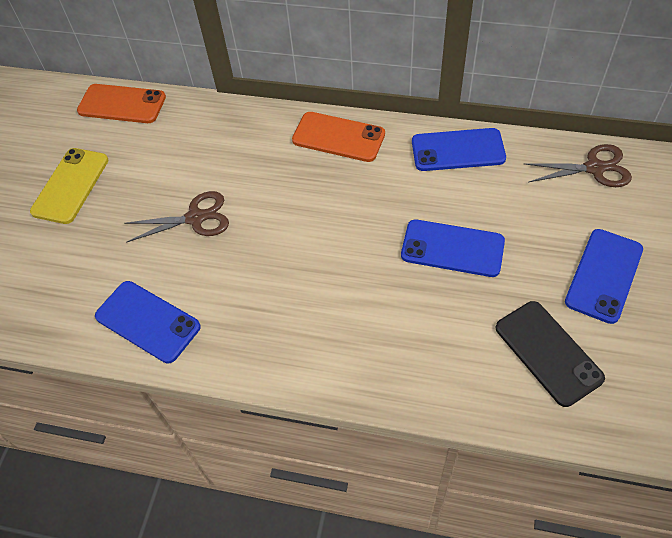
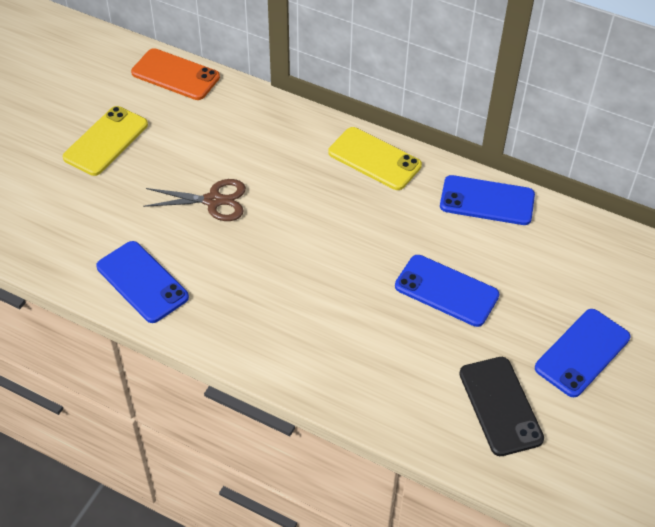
camera: 10 degrees right, 5 degrees down
orange phone [292,112,385,162] -> yellow phone [328,127,422,190]
brown scissors [524,144,632,187] -> none

